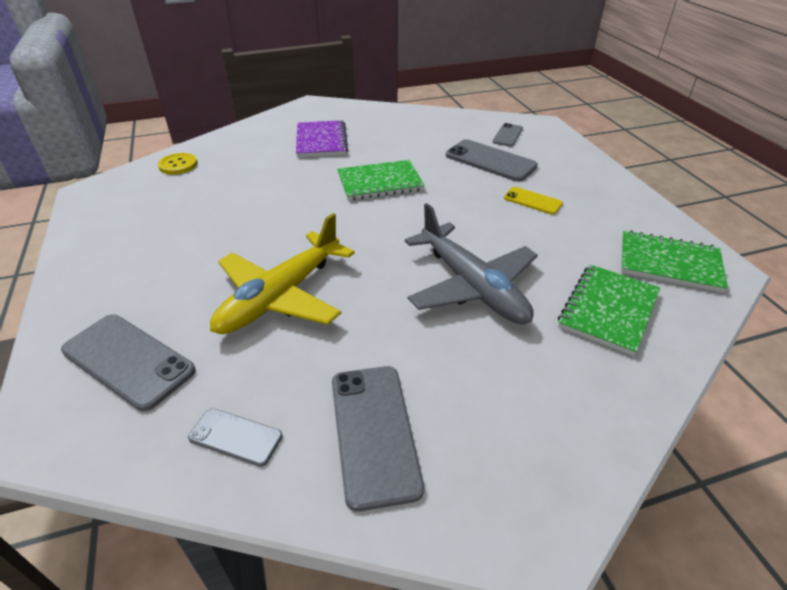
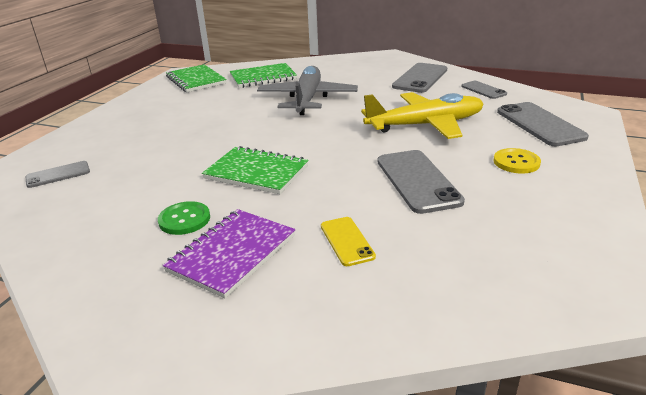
camera: 140 degrees left, 10 degrees down
yellow button [158,153,197,175] -> yellow button moved to [494,148,541,173]
grey phone [446,139,538,182] -> grey phone moved to [378,150,465,214]
yellow phone [504,187,563,215] -> yellow phone moved to [321,217,376,266]
none -> green button [158,201,210,235]

